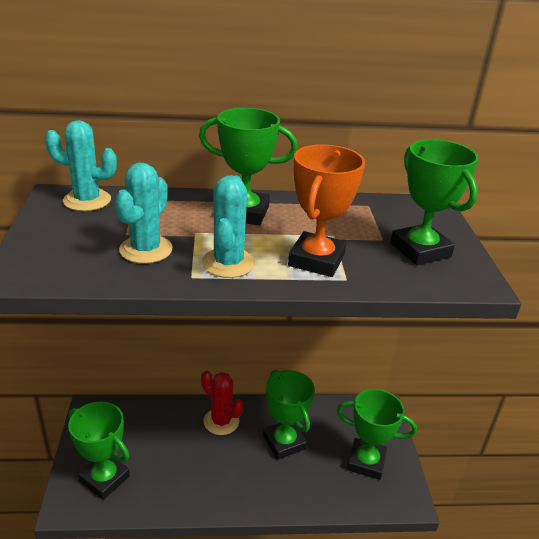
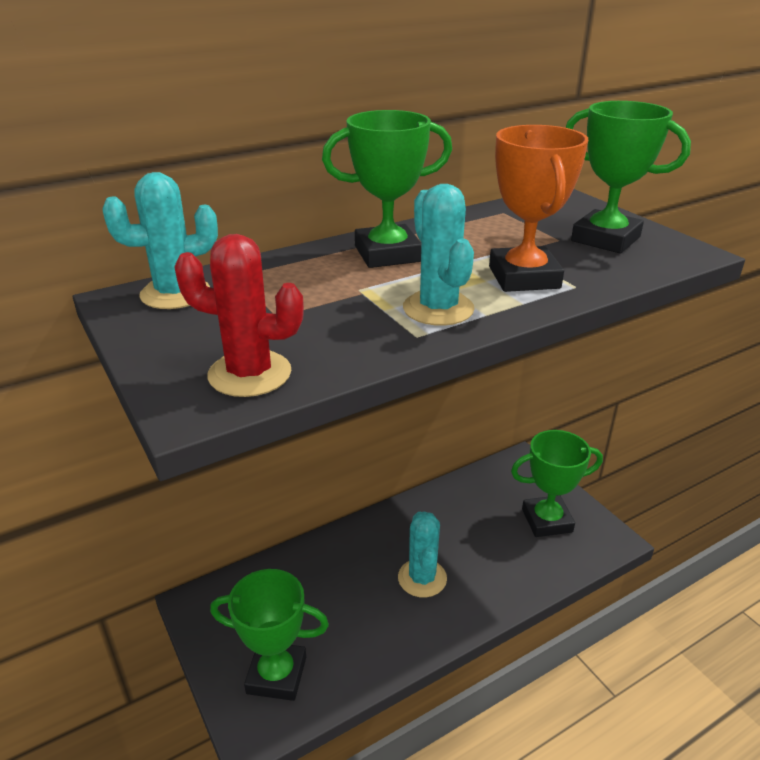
camera: 25 degrees left, 0 degrees up
turquoise cactus [115,162,173,264] -> turquoise cactus moved to [398,511,447,598]
red cactus [201,371,244,435] -> red cactus moved to [174,234,304,397]
green trophy [263,370,315,460] -> none

